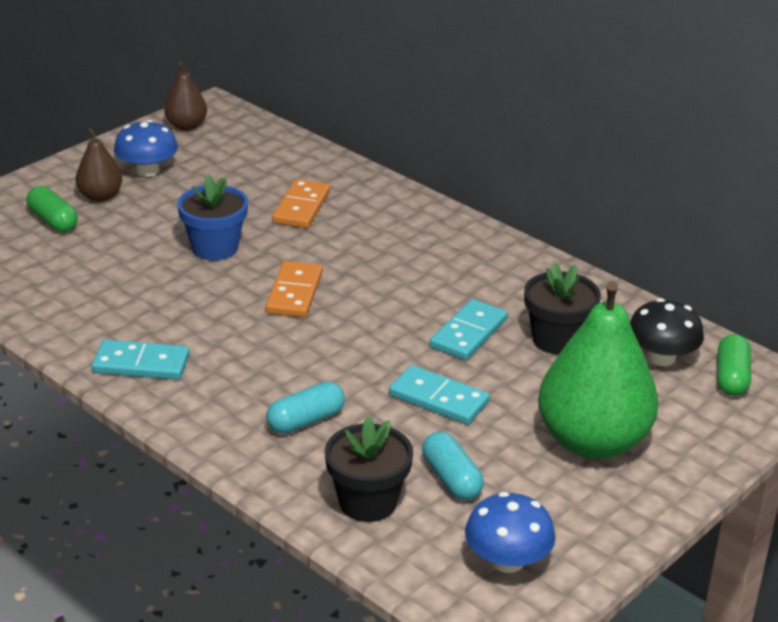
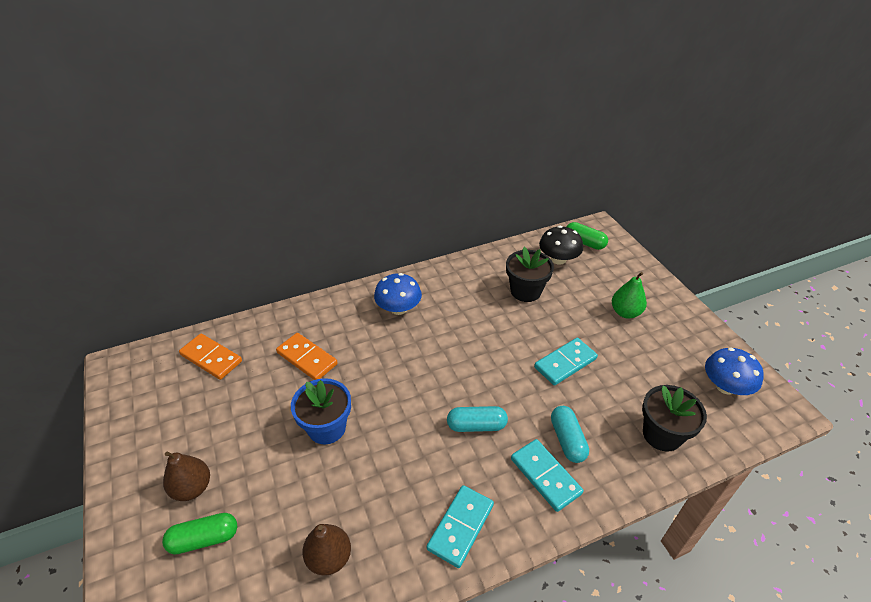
camera: 65 degrees left, 10 degrees up
blue mushroom [114,120,178,177] -> blue mushroom moved to [374,273,422,315]
brown pear [164,62,207,131] -> brown pear moved to [302,524,351,576]
orange domino [265,261,323,317] -> orange domino moved to [179,334,242,380]
turquoise capsule [422,431,484,500] -> turquoise capsule moved to [447,406,508,432]
turquoise domino [430,299,508,360] -> turquoise domino moved to [511,439,583,512]
green pear [538,281,659,459] -> green pear [612,272,647,319], size x0.49

